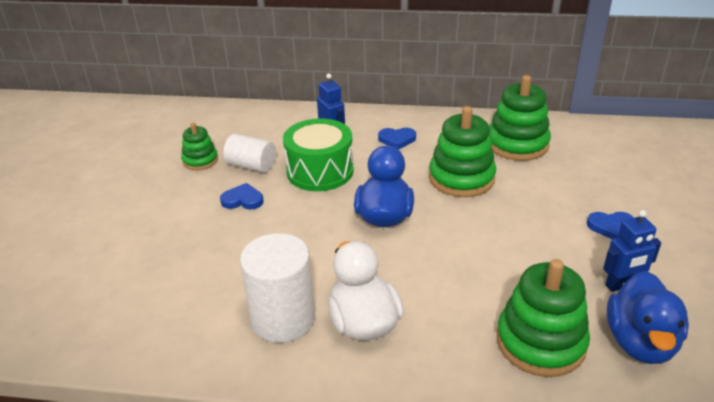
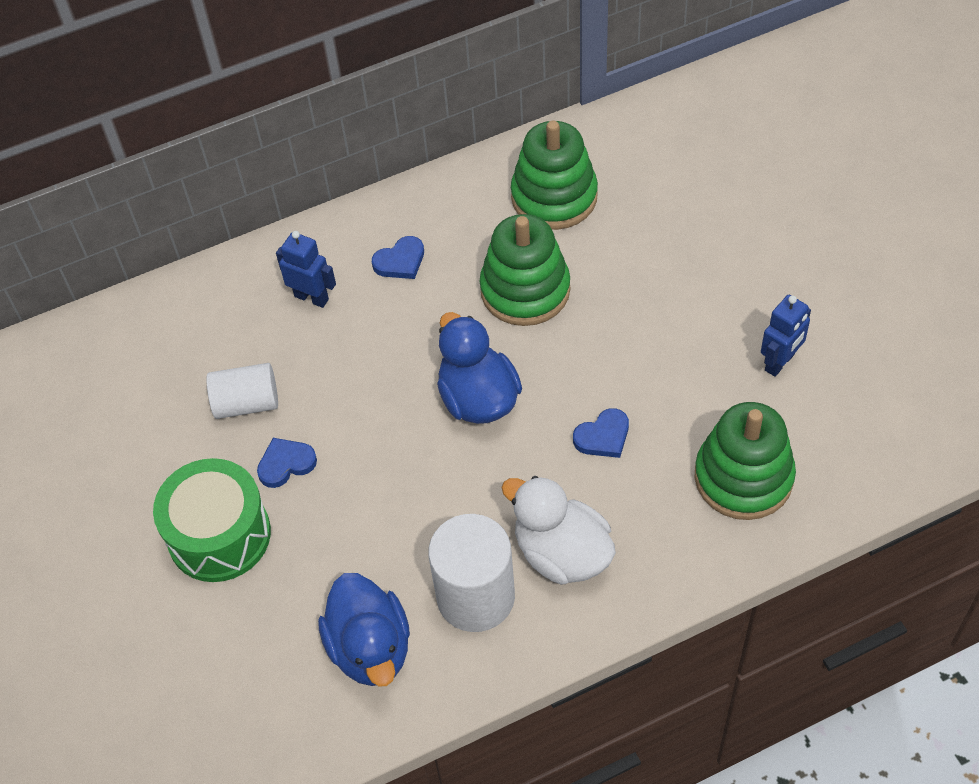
camera: 30 degrees left, 20 degrees up
green stacking toy [181,122,218,170] -> none
green drum [283,118,354,191] -> green drum moved to [153,458,271,582]
blue heart [587,212,634,239] -> blue heart moved to [573,408,629,458]
blue duck [607,271,689,364] -> blue duck moved to [318,573,410,687]

